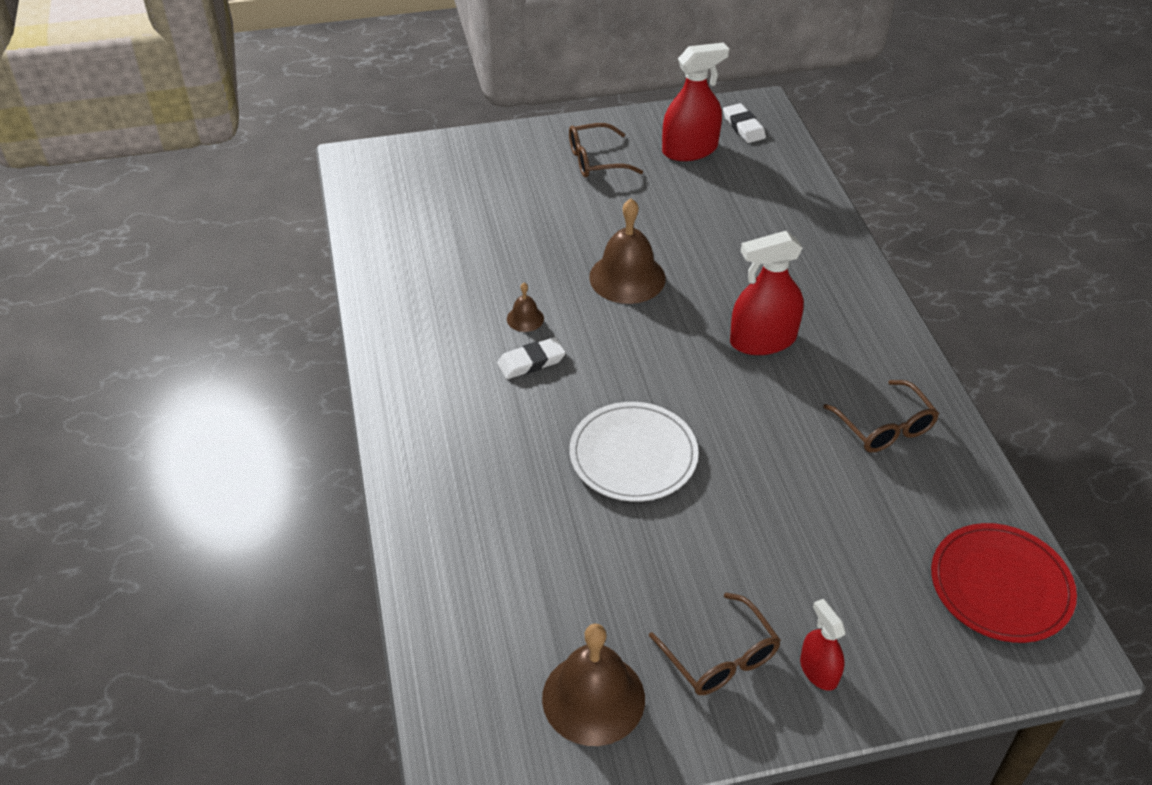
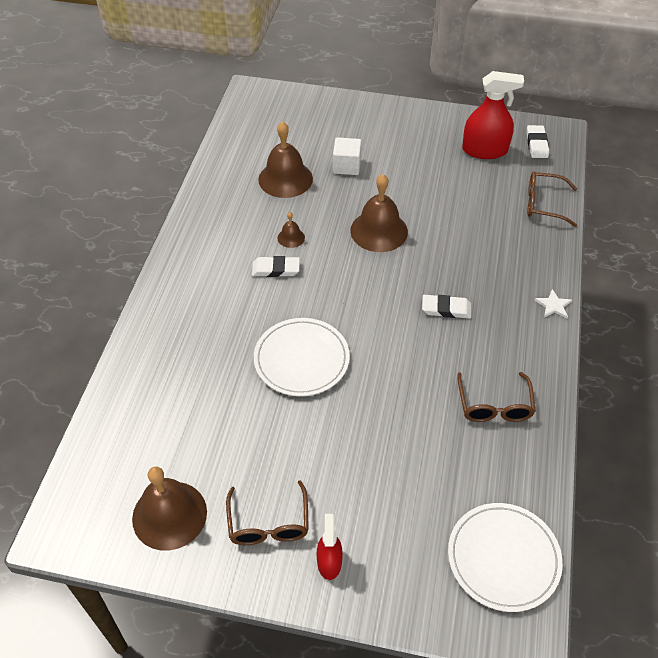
camera: 25 degrees right, 5 degrees up
brown glasses [569,123,643,178] -> brown glasses moved to [527,171,577,227]
red spray bottle [730,231,804,355] -> white eraser [422,295,471,319]
red plate [931,523,1077,643] -> white plate [448,503,563,612]
none -> brown bell [258,121,313,198]
none -> white cube [333,137,362,175]
none -> white star [534,289,572,318]

